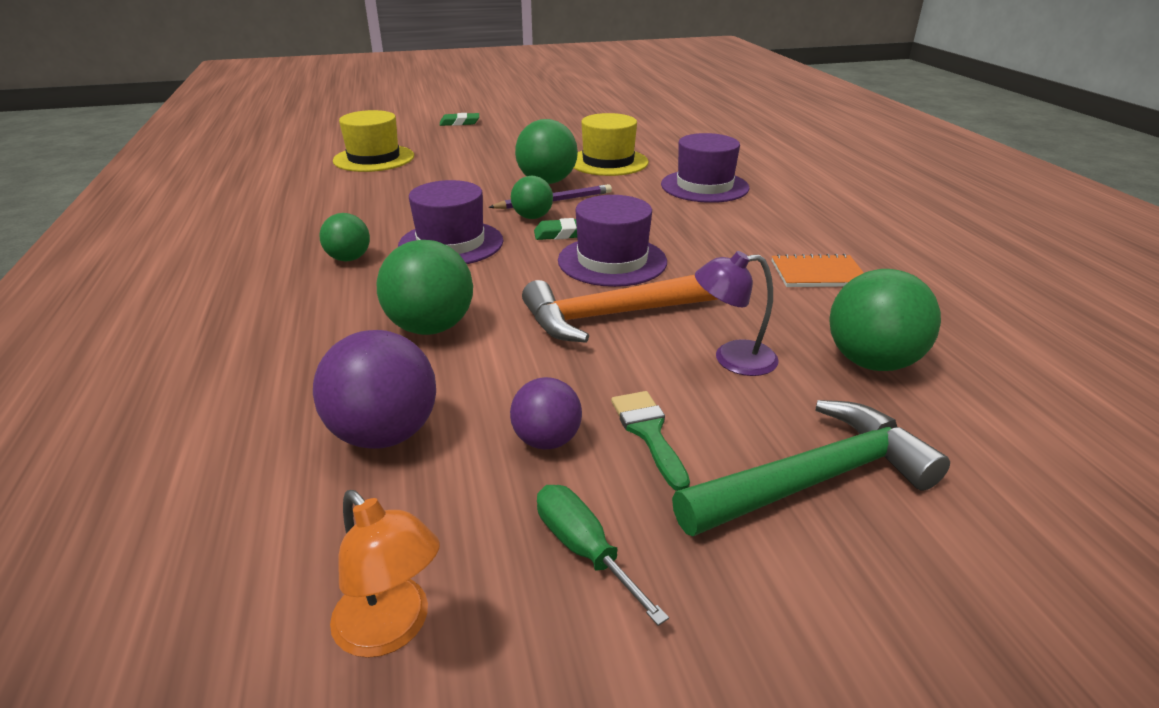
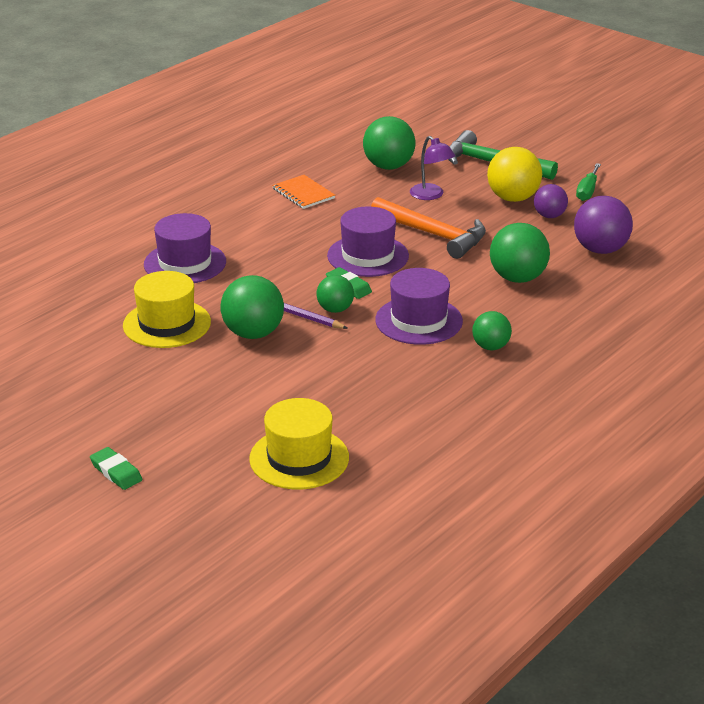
camera: 125 degrees left, 0 degrees up
orange lamp [330,490,440,658] -> none
green brush [611,391,690,491] -> yellow ball [487,147,542,202]

